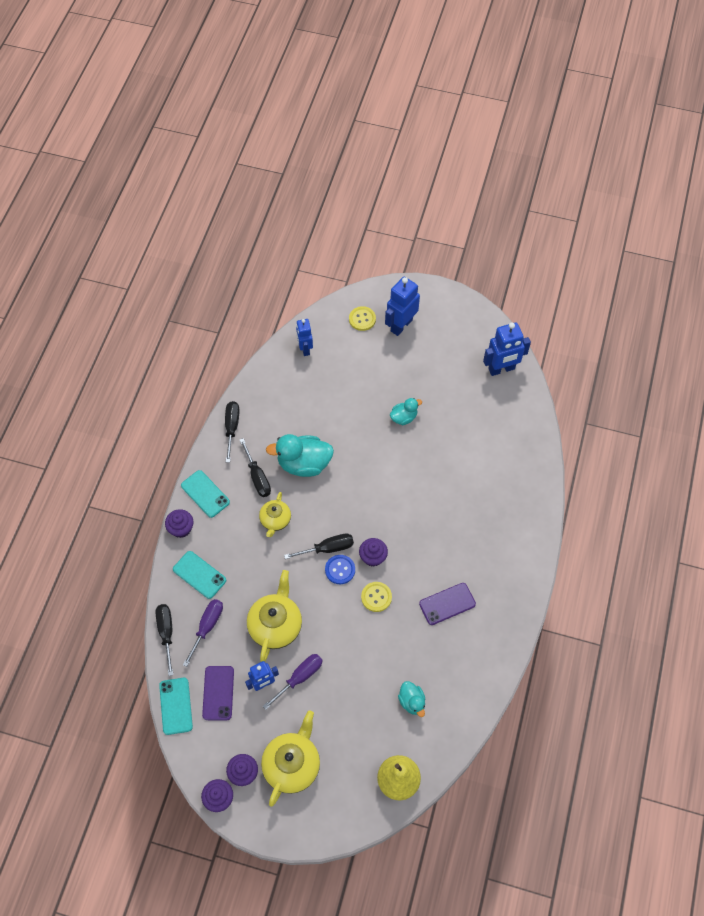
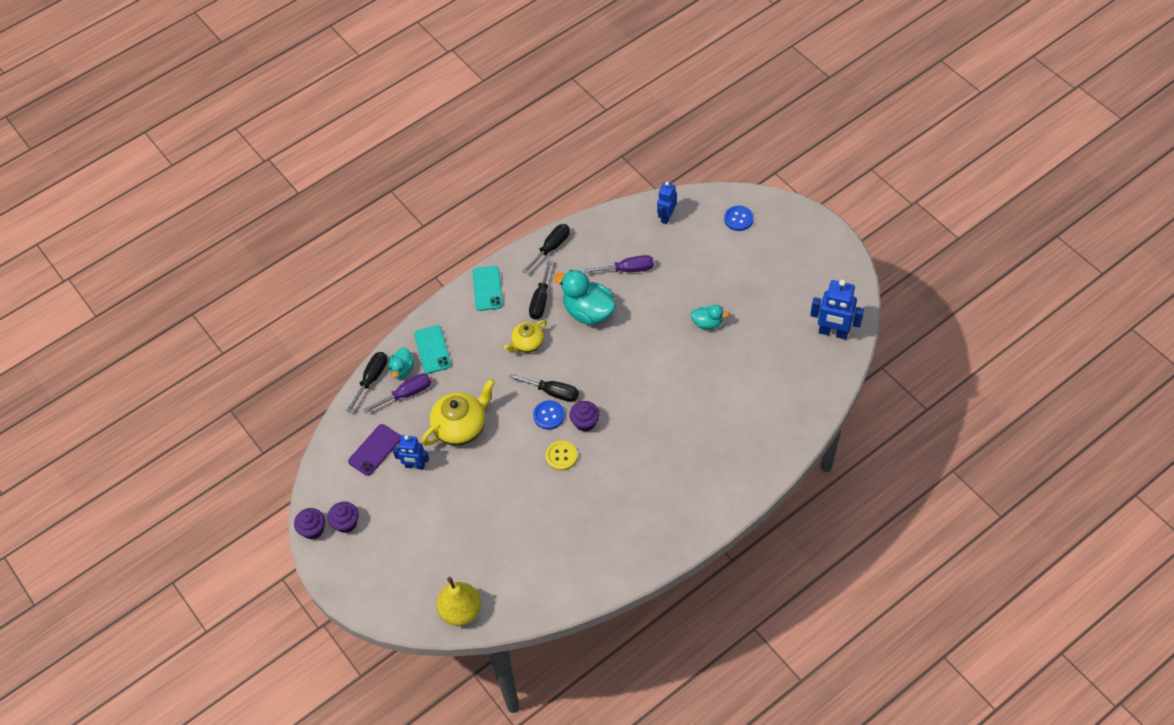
camera: 40 degrees right, 5 degrees down
turquoise phone [159,678,193,735] -> none
purple cupcake [165,509,194,538] -> none
yellow teapot [261,710,320,807] -> none
purple screwdriver [263,654,322,710] -> purple screwdriver moved to [584,255,654,273]
yellow button [349,306,376,331] -> blue button [724,205,754,231]
blue robot [385,277,420,336] -> none
turquoise duck [398,681,425,717] -> turquoise duck moved to [389,347,414,379]
purple phone [419,583,476,625] -> none

